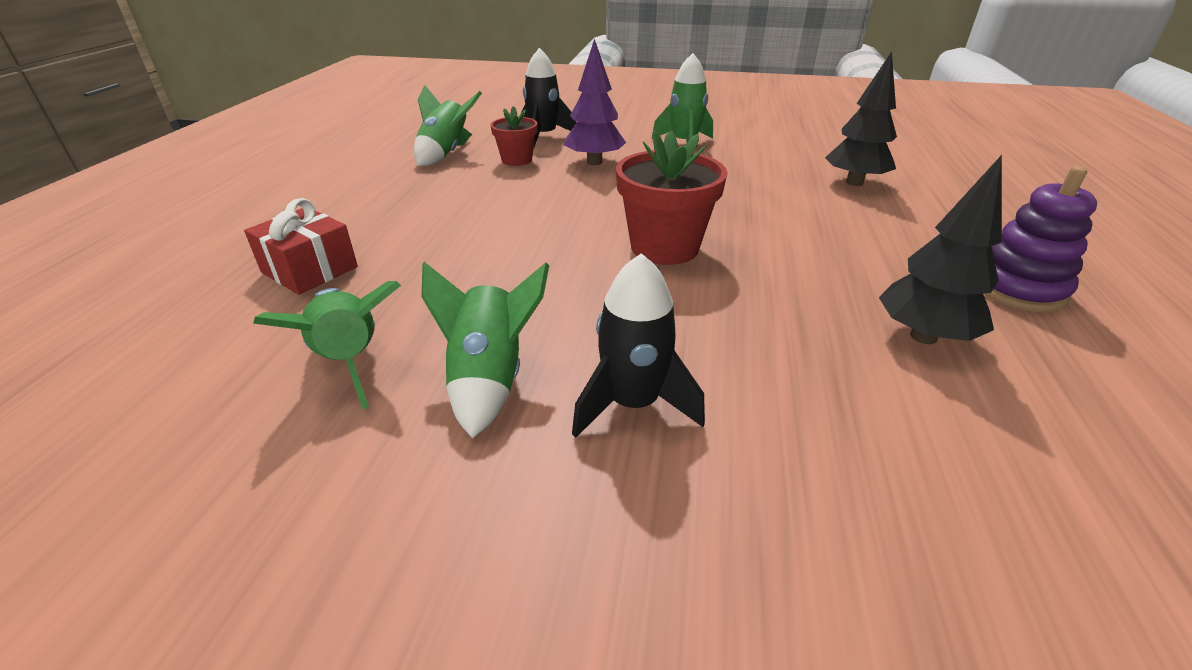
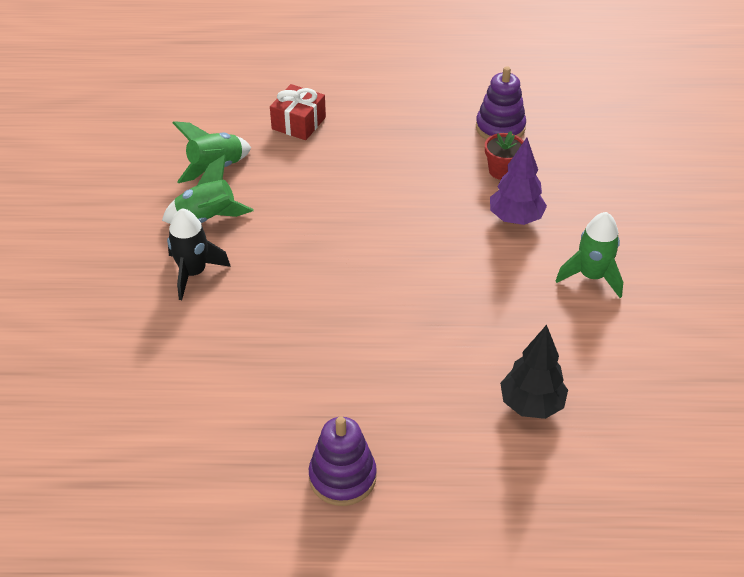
camera: 80 degrees right, 10 degrees up
green rocket [414,85,482,166] -> purple stacking toy [476,66,526,140]
black rocket [521,48,576,149] -> none
red flower pot [616,130,728,265] -> none
black tree [879,155,1002,344] -> none

